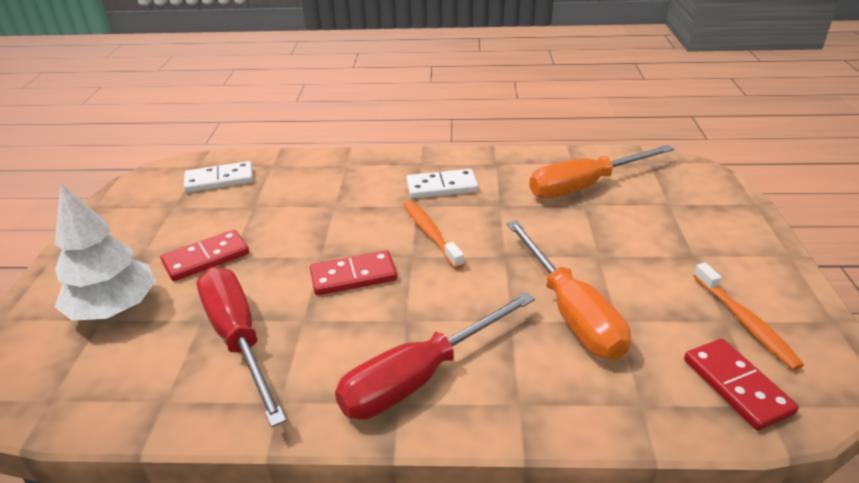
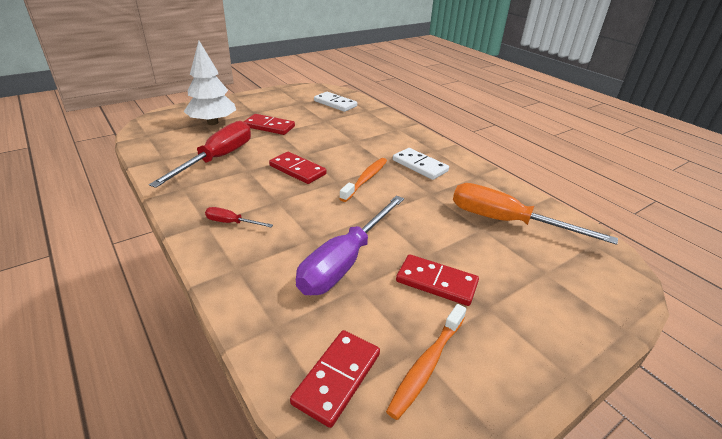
camera: 50 degrees right, 0 degrees up
red screwdriver [335,292,535,420] -> red screwdriver [205,207,273,227], size x0.44
orange screwdriver [507,221,631,360] -> purple screwdriver [296,195,404,295]
none -> red domino [396,254,479,306]

